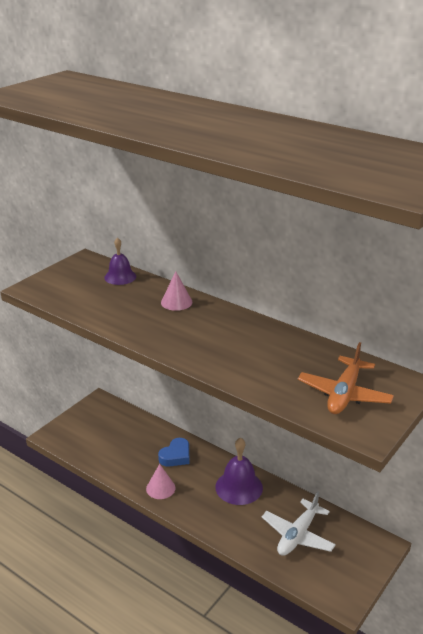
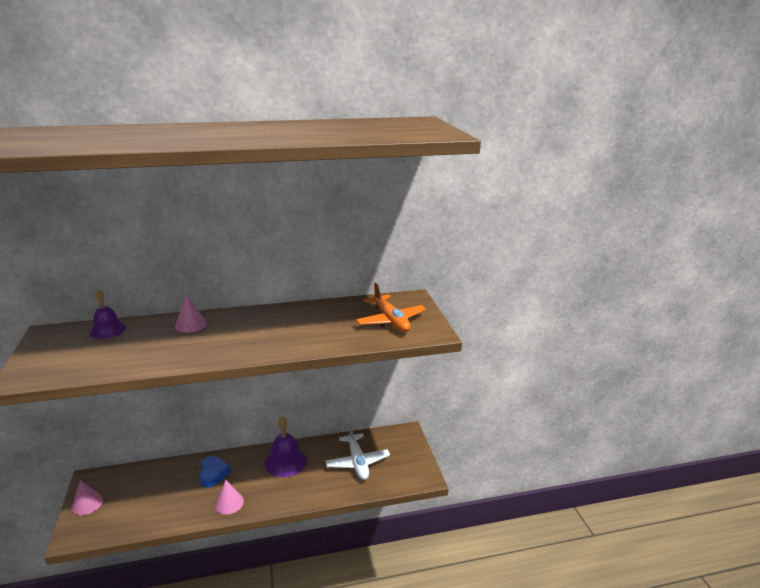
camera: 50 degrees left, 5 degrees down
none -> pink cone [72,480,103,515]

